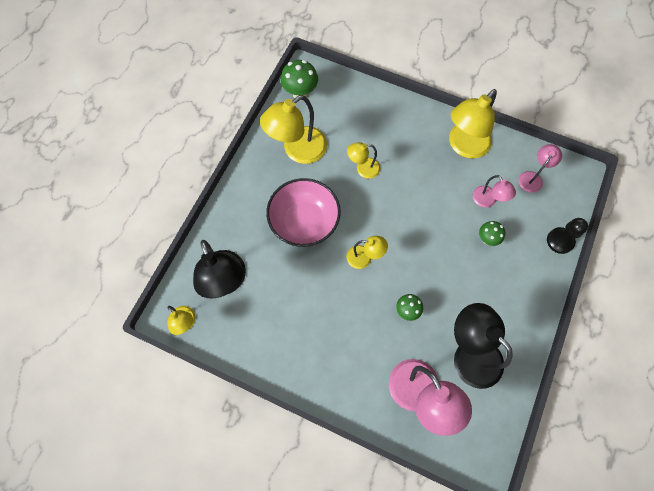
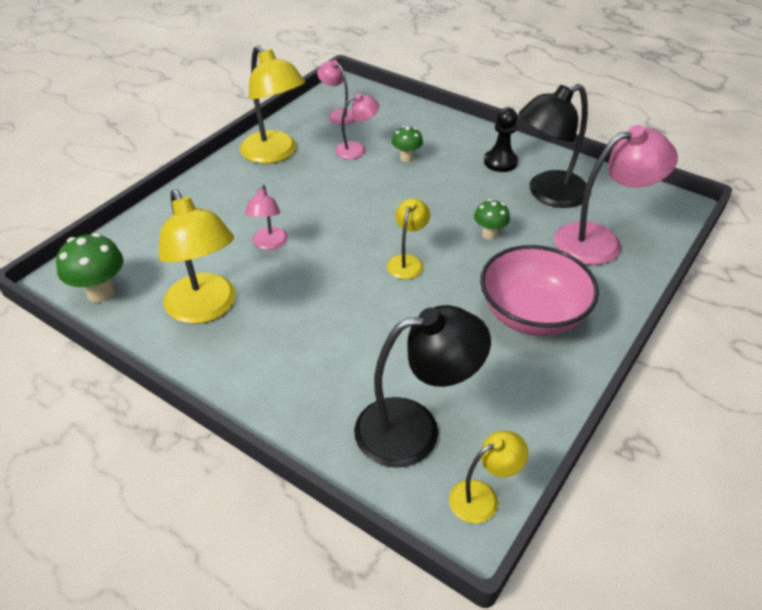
camera: 80 degrees left, 25 degrees down
pink bowl [266,178,341,247] -> pink bowl moved to [480,245,599,336]
yellow lamp [347,142,380,179] -> pink lamp [245,184,288,250]
black pawn [547,218,588,254] -> black pawn moved to [484,108,518,172]

